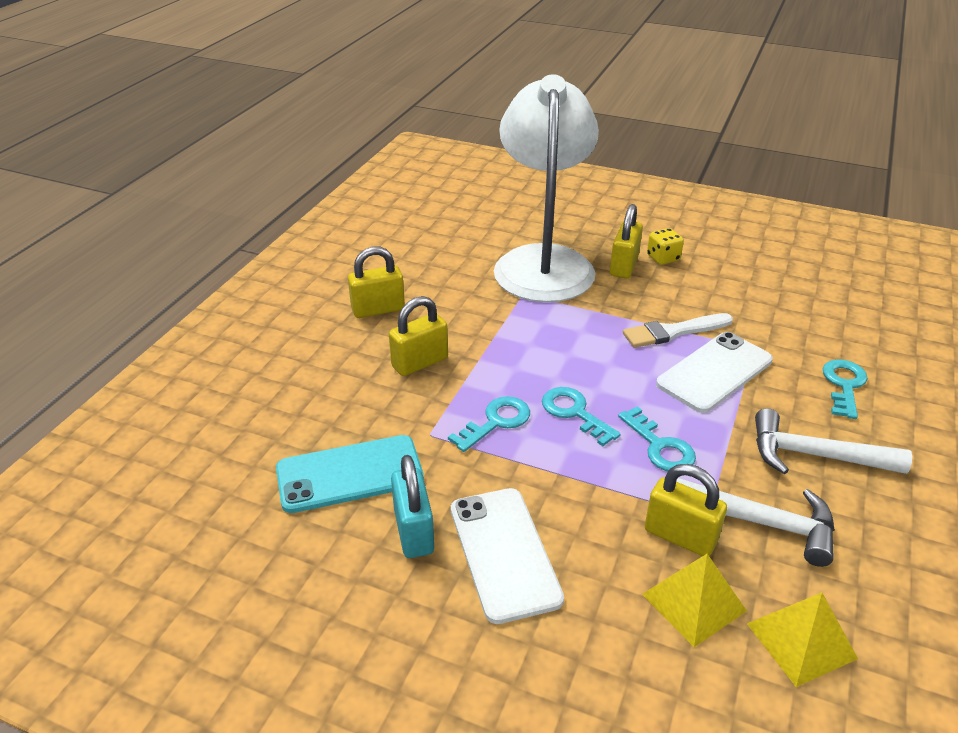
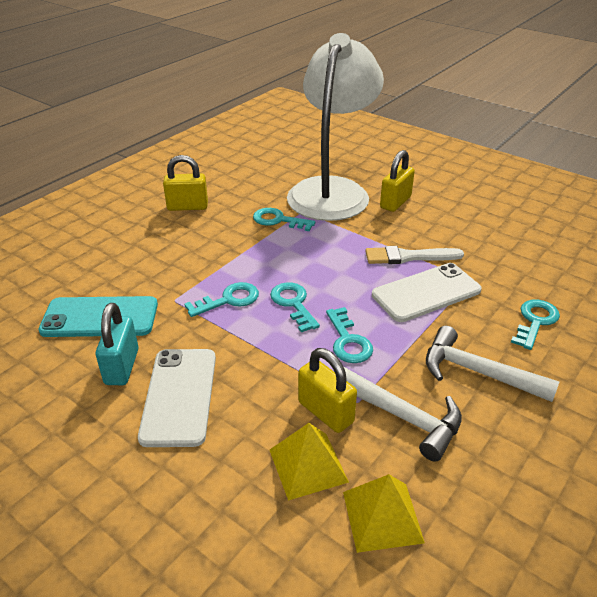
camera: 15 degrees right, 0 degrees up
yellow padlock [389,296,448,376] -> none
yellow dice [647,228,684,265] -> none
none -> turquoise key [253,208,315,231]

